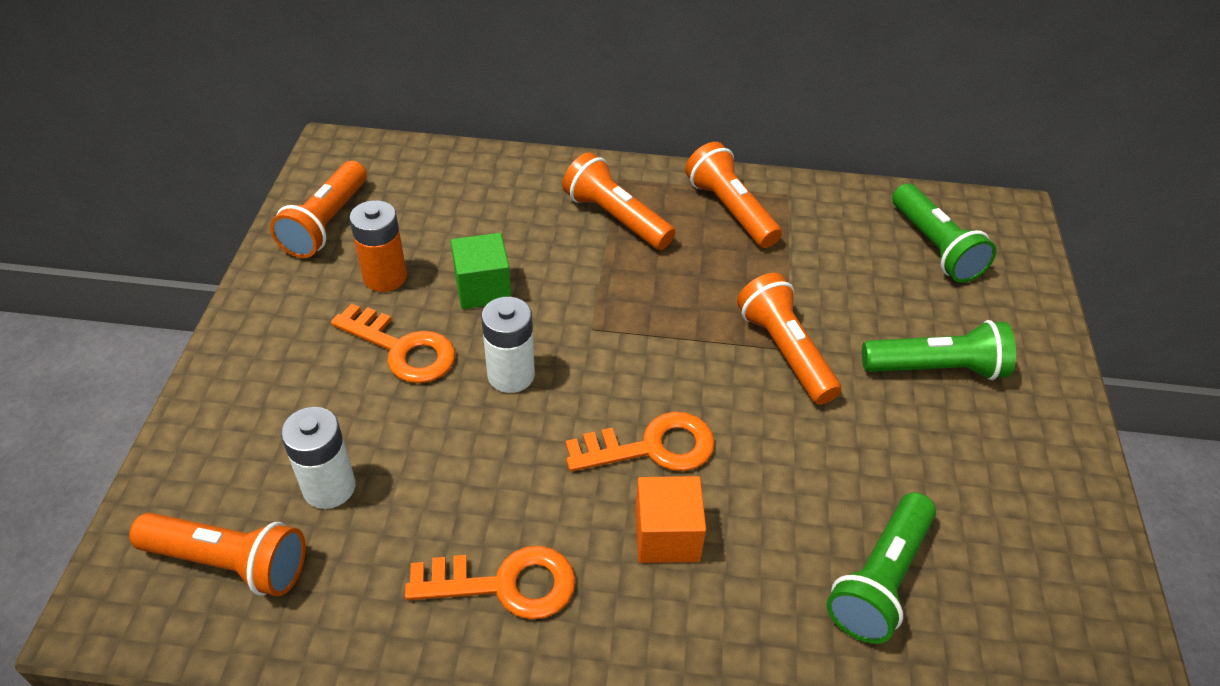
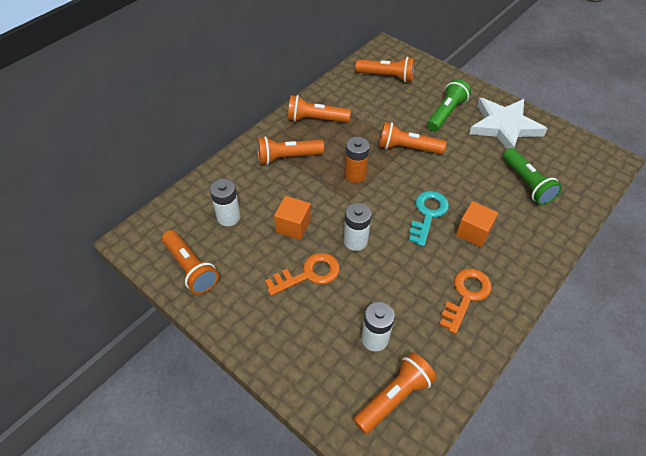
camera: 55 degrees left, 5 degrees up
orange battery [349,200,407,292] -> orange battery moved to [344,137,370,183]
green cube [451,233,511,309] -> orange cube [274,196,311,240]
orange key [566,412,715,472] -> turquoise key [409,191,449,246]
green flashlight [892,183,996,283] -> orange flashlight [356,57,415,82]
none -> white battery [210,179,240,226]
none -> white star [469,98,547,149]

